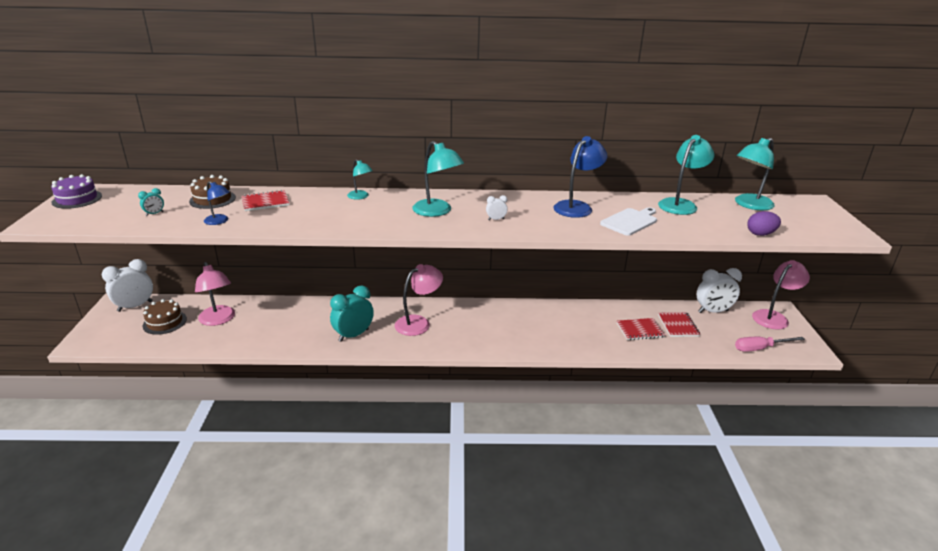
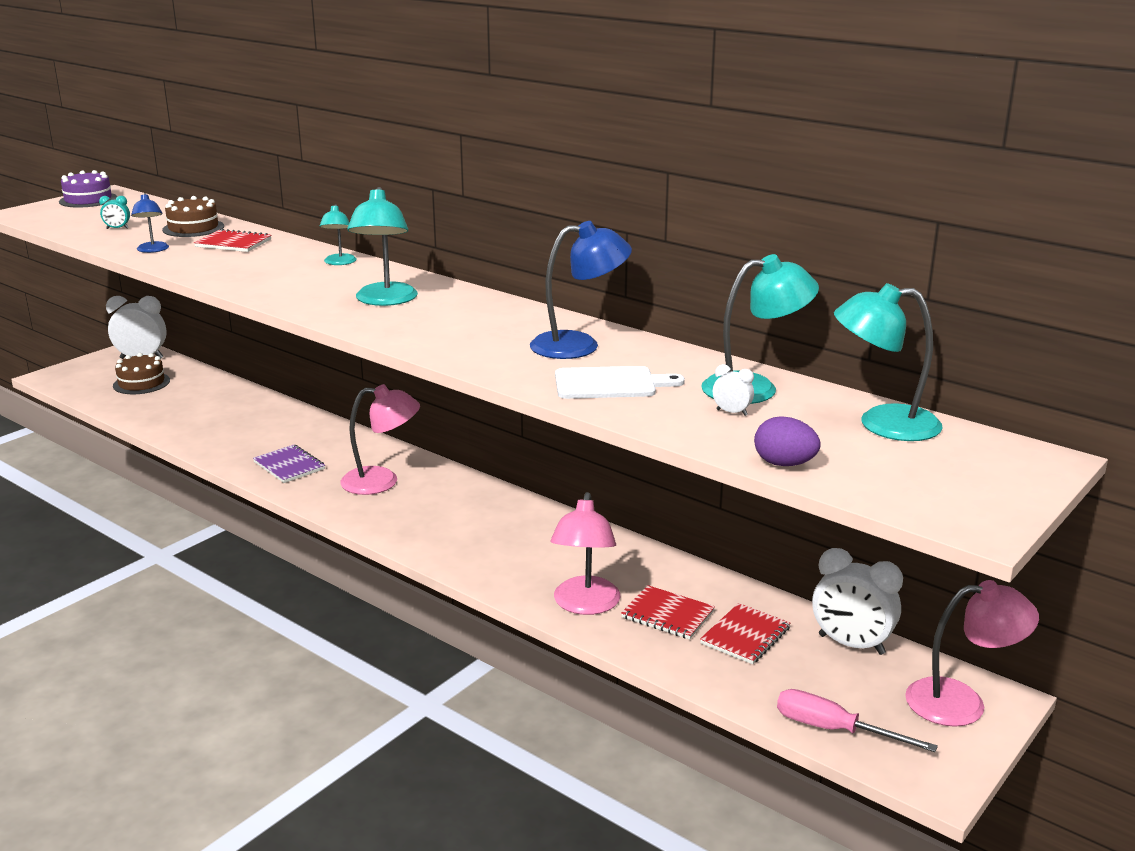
camera: 40 degrees right, 5 degrees down
pink lamp [195,262,235,326] -> pink lamp moved to [551,492,620,615]
turquoise clock [330,285,374,342] -> purple notebook [253,445,325,483]
white clock [486,195,508,220] -> white clock moved to [713,364,754,416]

